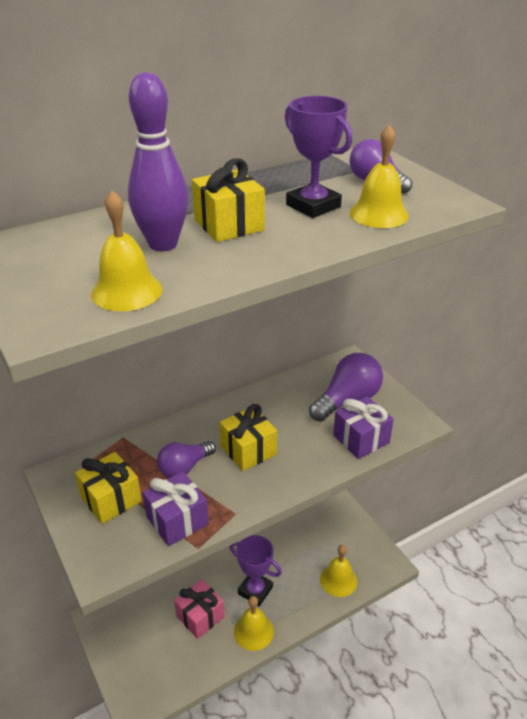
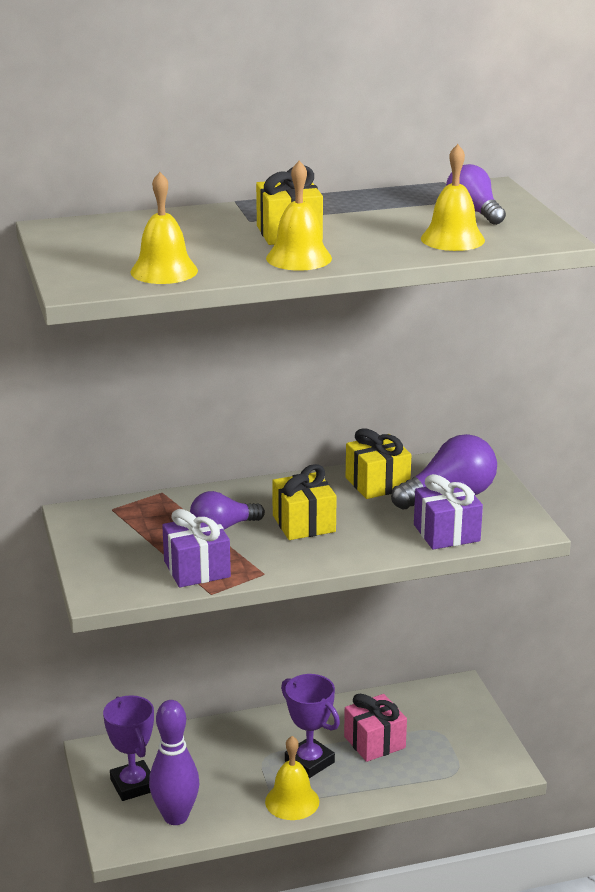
camera: 15 degrees right, 10 degrees down
yellow gift [75,452,142,524] -> yellow gift moved to [346,428,411,499]
purple bowling pin [128,72,188,252] -> purple bowling pin moved to [149,700,199,825]
pink gift [174,579,225,639] -> pink gift moved to [344,694,407,762]
purple trophy [285,96,352,218] -> purple trophy moved to [103,695,154,801]
yellow bell [320,545,358,597] -> yellow bell moved to [266,161,332,271]

